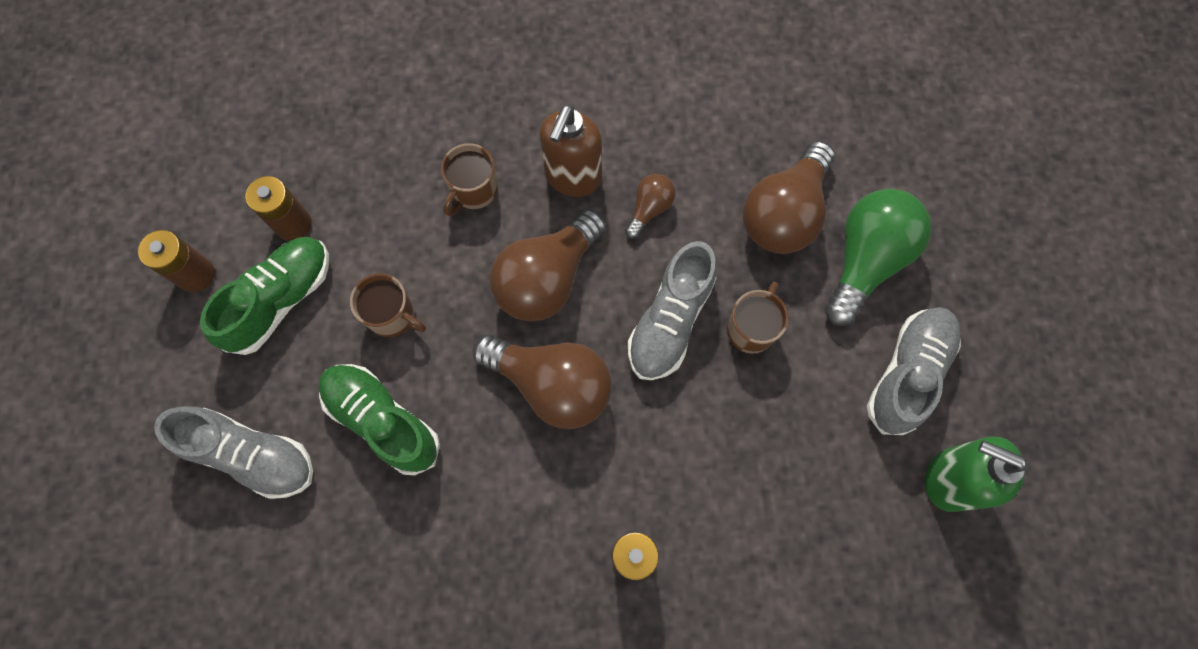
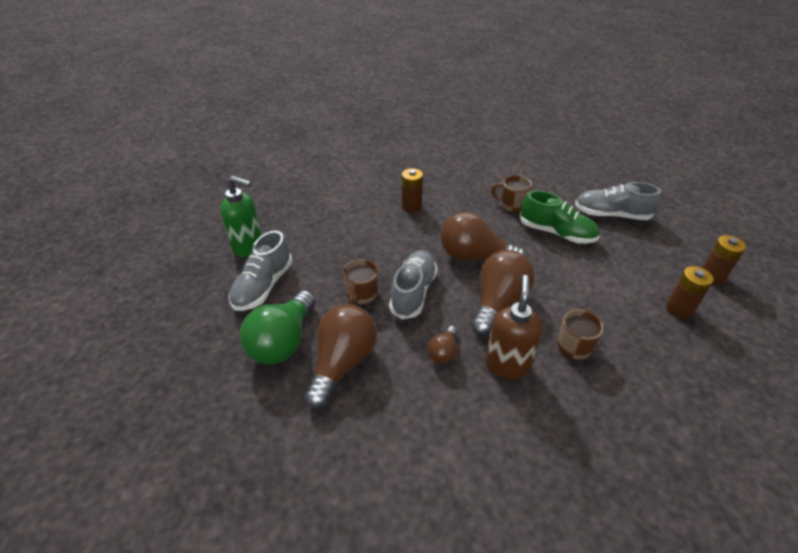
camera: 170 degrees right, 30 degrees down
green shoe [200,237,329,355] -> none
brown mug [350,273,426,337] -> brown mug moved to [491,176,533,213]

